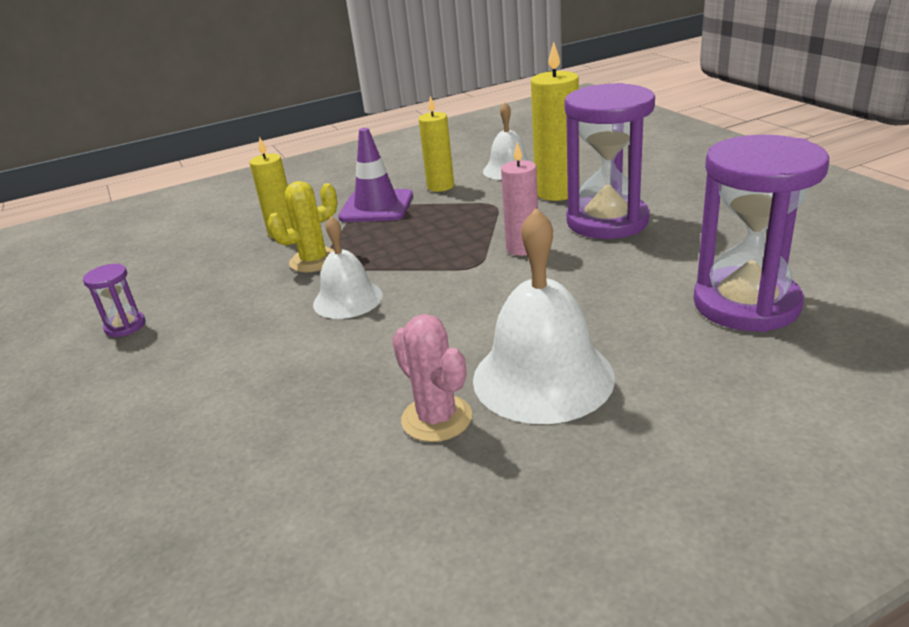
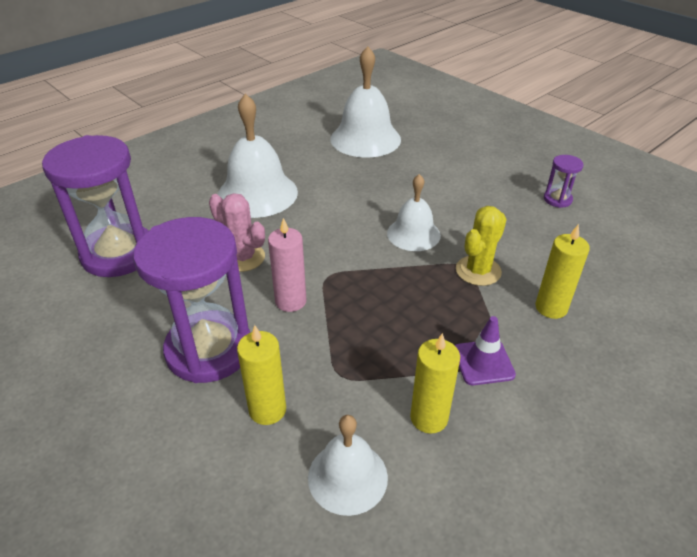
camera: 160 degrees right, 10 degrees up
purple traffic cone [338,128,413,222] -> purple traffic cone [455,316,516,385], size x0.65
pink cactus [392,314,472,442] -> pink cactus moved to [209,193,265,272]
yellow candle [531,42,580,201] -> yellow candle [237,325,286,425], size x0.66
none -> white bell [330,46,401,158]

